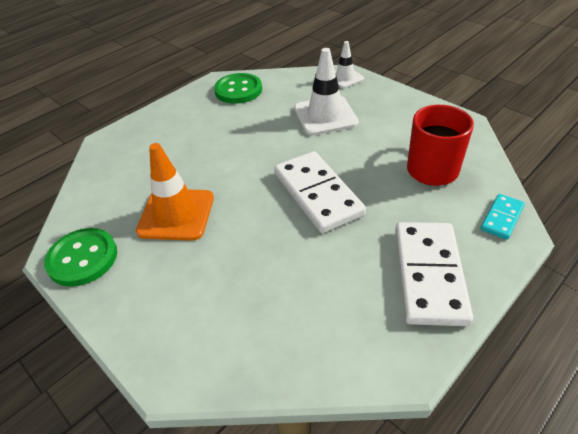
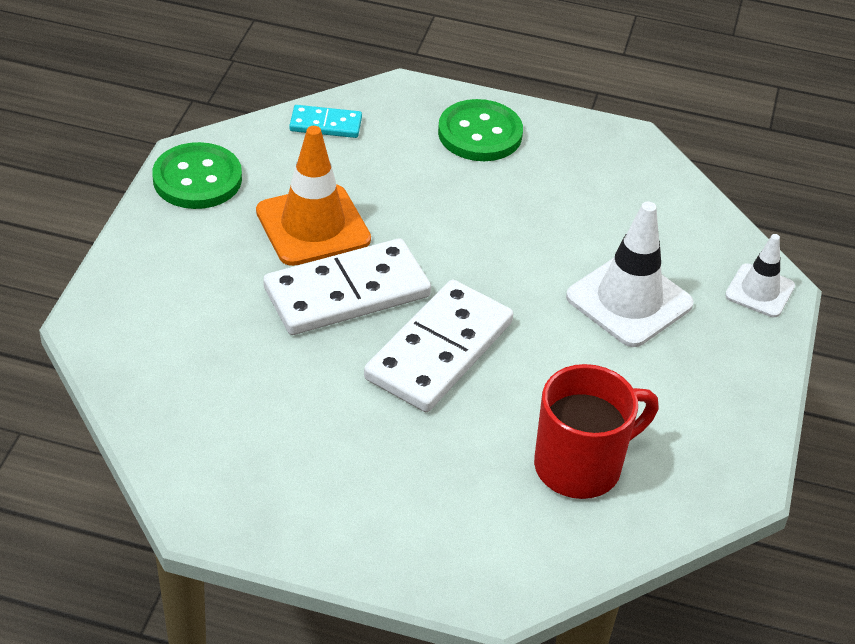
camera: 55 degrees right, 0 degrees up
green button [214,73,262,104] -> green button moved to [438,99,523,161]
white domino [395,222,473,326] -> white domino moved to [263,238,431,335]
turquoise domino [481,194,525,240] -> turquoise domino moved to [289,105,362,138]

